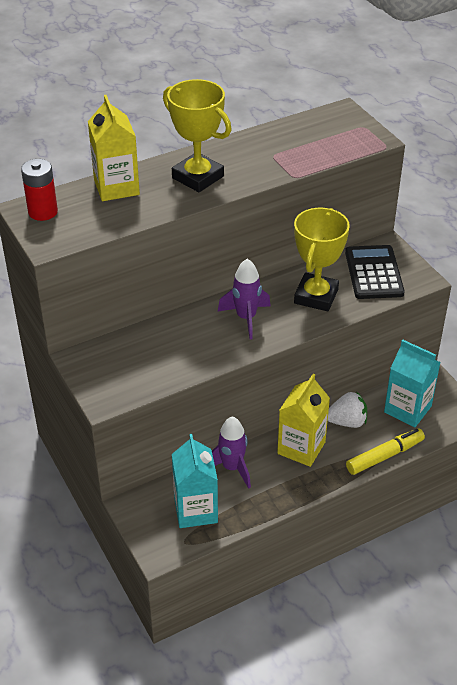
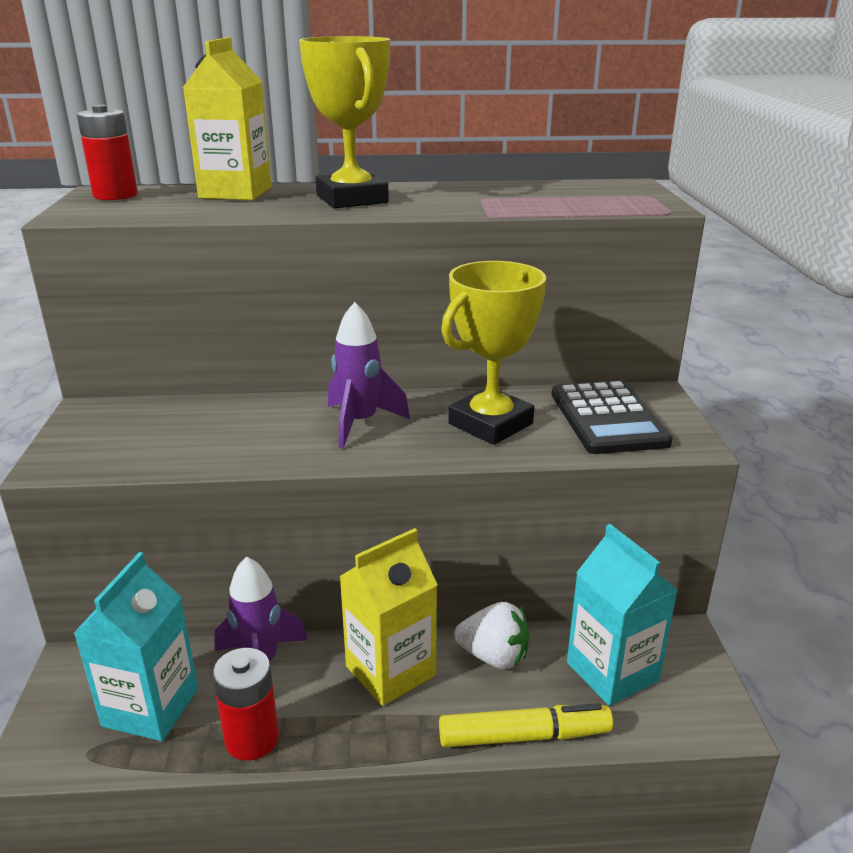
camera: 25 degrees right, 15 degrees down
black calculator [345,245,405,299] -> black calculator turned 150 degrees clockwise [551,380,672,454]
none -> red battery [213,648,279,761]

